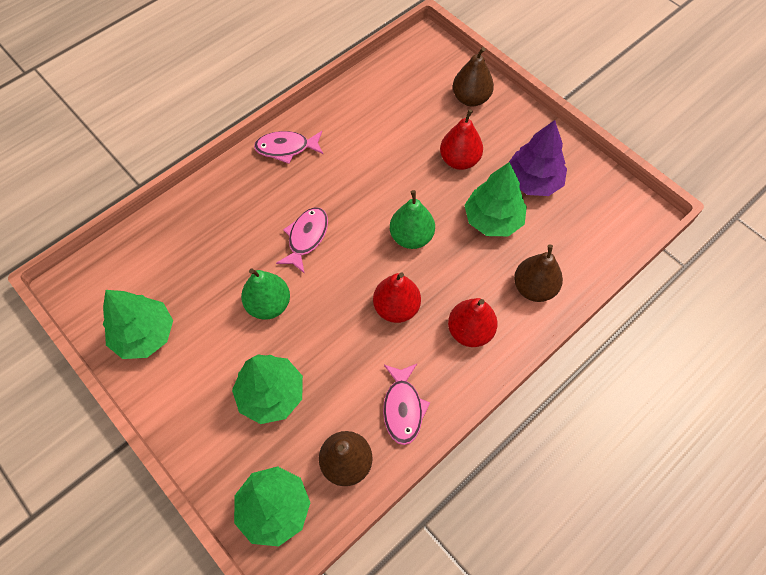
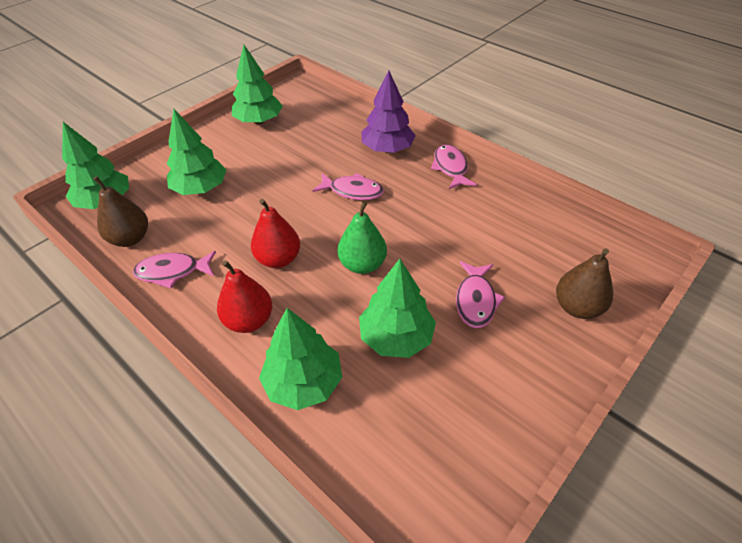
camera: 85 degrees right, 15 degrees down
green pear [241,269,290,320] -> none
red pear [440,109,483,170] -> pink fish [456,261,505,328]
purple tree [509,120,567,196] -> purple tree moved to [361,70,416,153]
brown pear [514,245,563,302] -> green tree [259,308,342,410]

